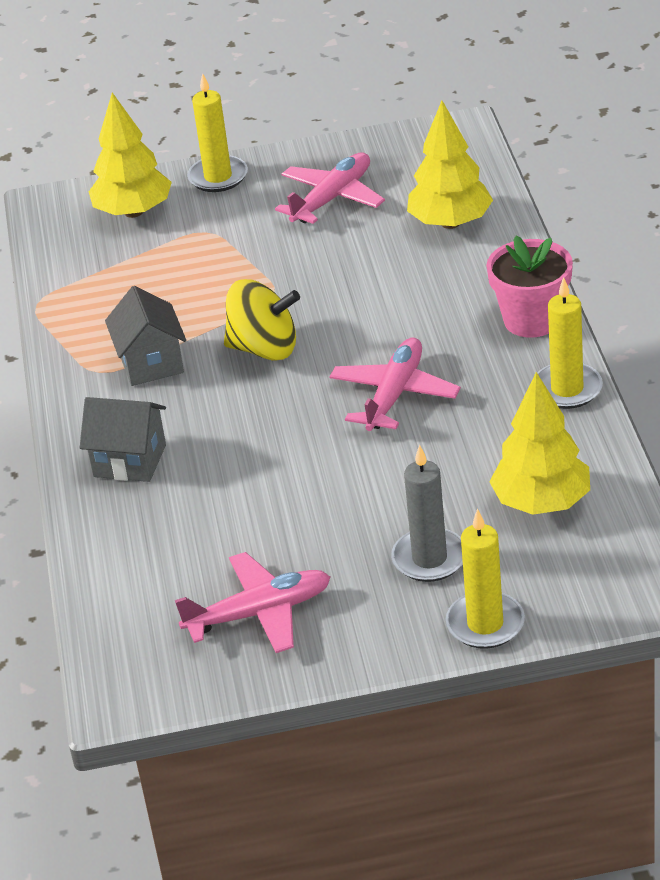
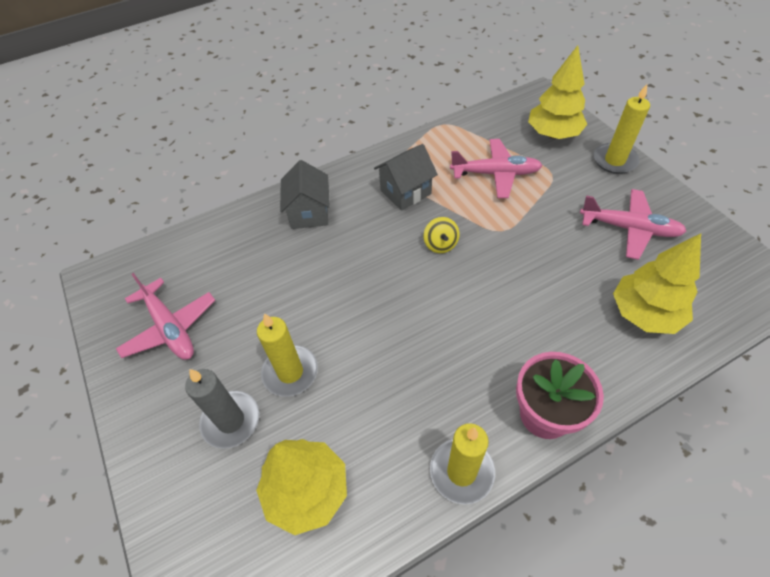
camera: 70 degrees right, 15 degrees up
yellow spinning top [224,279,300,360] -> yellow spinning top [424,217,459,253], size x0.55
pink plane [329,338,461,431] -> pink plane moved to [450,139,543,198]
yellow candle [446,509,525,649] -> yellow candle moved to [257,313,318,397]

